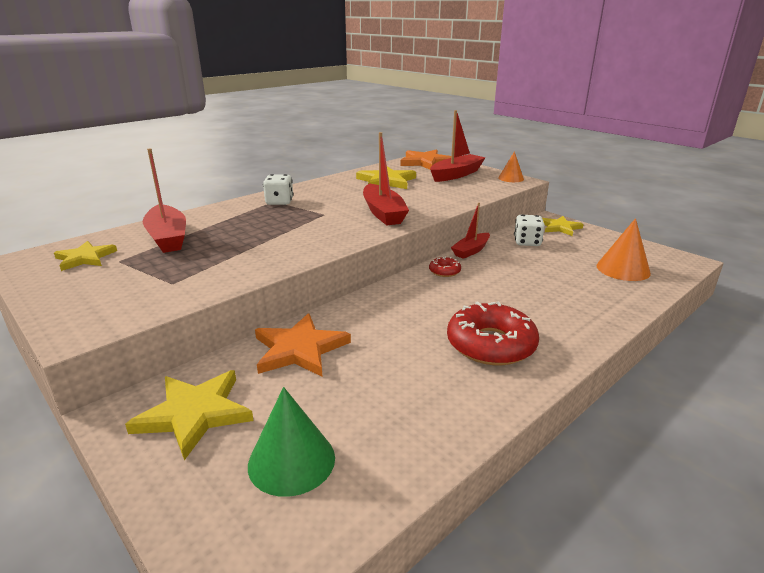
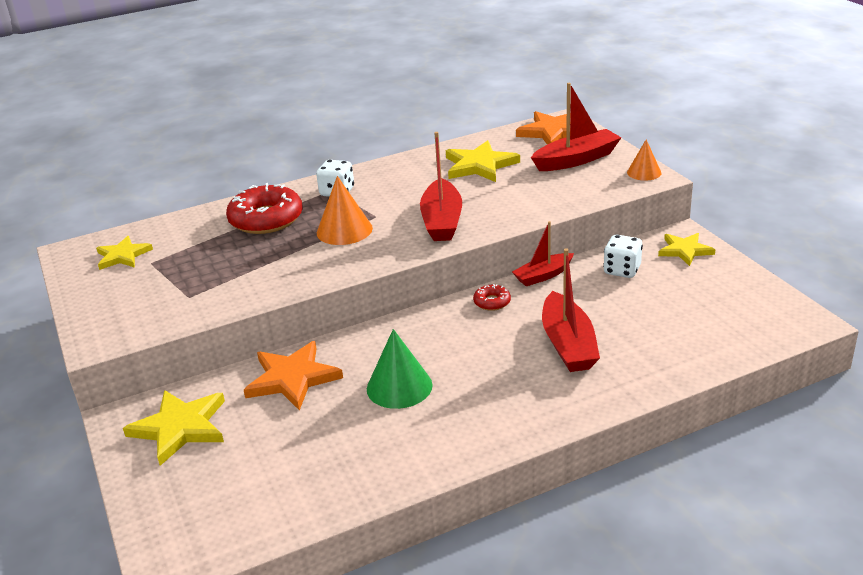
camera: 20 degrees right, 5 degrees up
red boat [143,148,186,253] -> red boat moved to [542,248,600,372]
green cone [248,387,335,497] -> green cone moved to [367,329,433,409]
red donut [447,301,539,365] -> red donut moved to [226,183,303,234]
orange cone [596,218,651,281] -> orange cone moved to [317,176,373,245]

